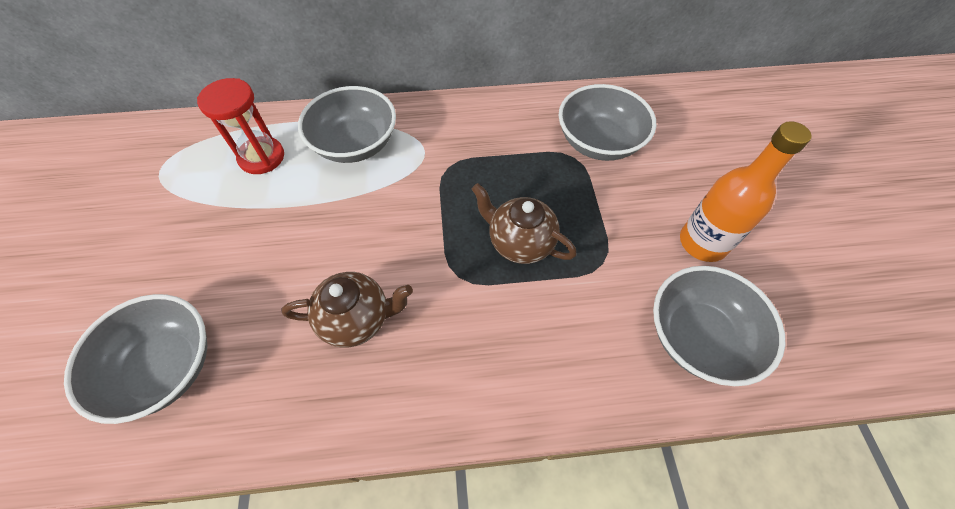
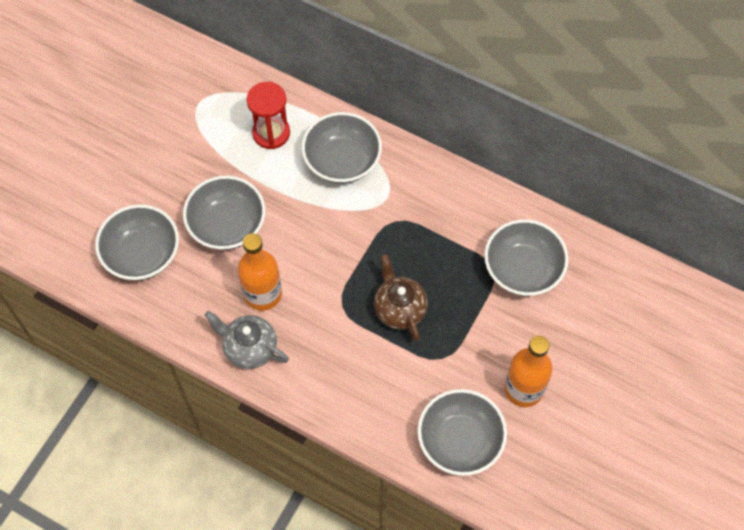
camera: 35 degrees right, 5 degrees up
brown teapot [281,272,413,348] -> orange bottle [238,233,282,311]
none -> grey bowl [183,176,265,250]
none -> grey teapot [204,311,289,369]

